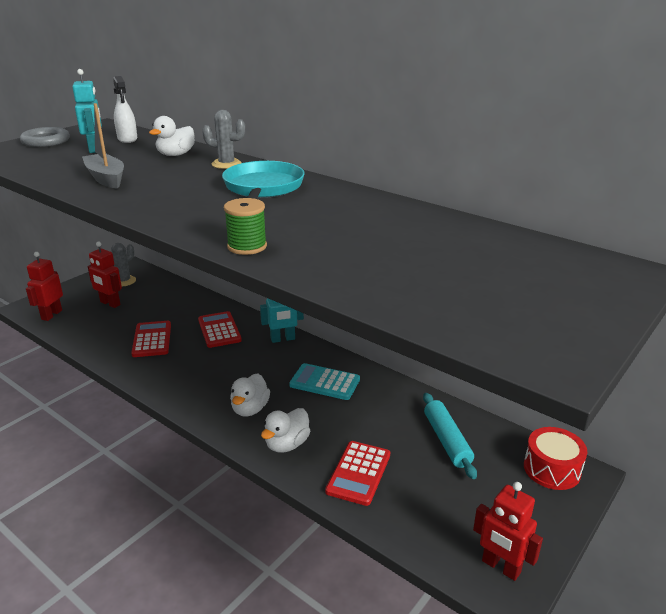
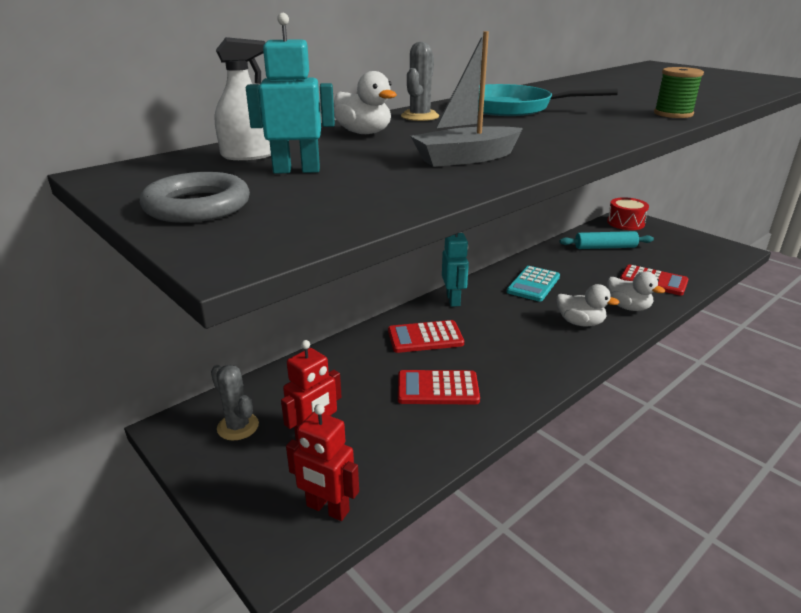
camera: 80 degrees left, 0 degrees up
red robot [473,482,543,581] -> none

